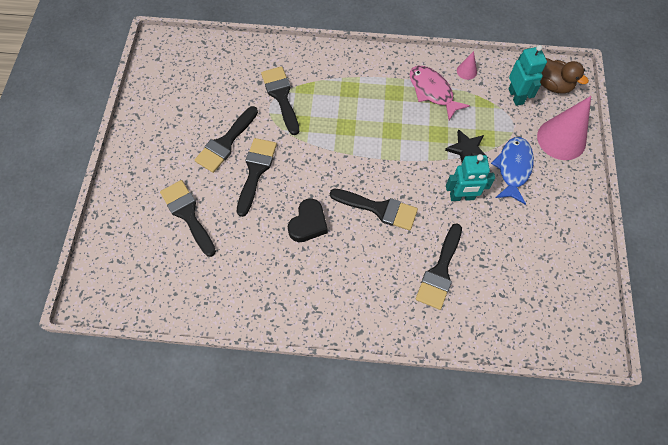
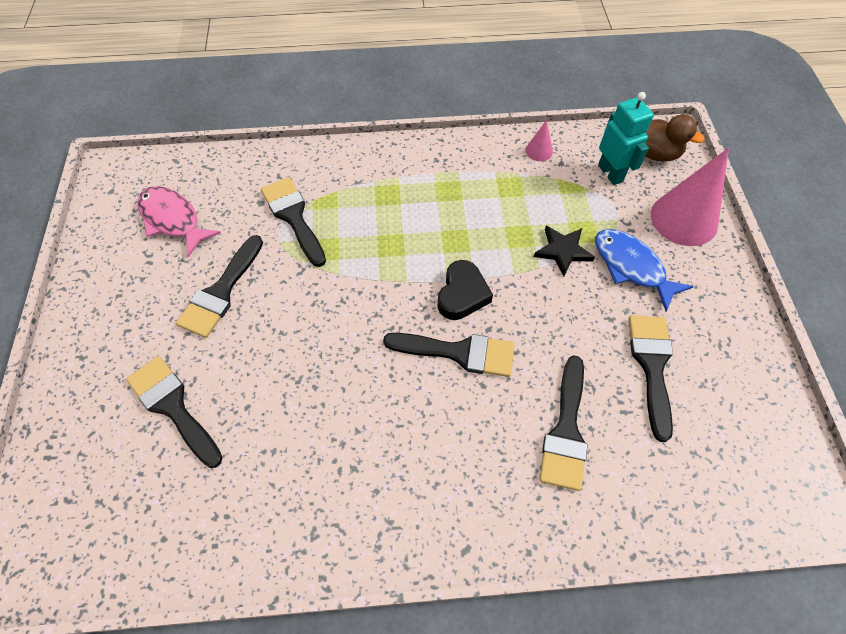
camera: 10 degrees left, 5 degrees down
black brush [237,138,277,217] -> black brush moved to [629,316,673,442]
black heart [288,198,328,242] -> black heart moved to [438,260,493,320]
pink fish [410,66,470,120] -> pink fish moved to [137,186,221,257]
turquoise robot [446,154,495,201] -> none
blue fish [491,137,534,205] -> blue fish turned 45 degrees counterclockwise [595,229,694,311]

